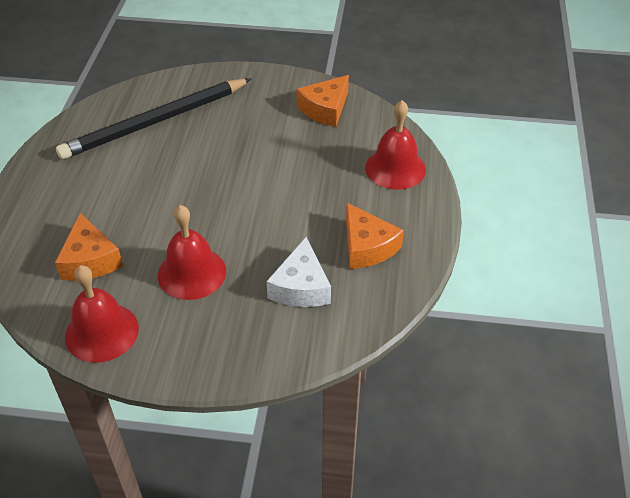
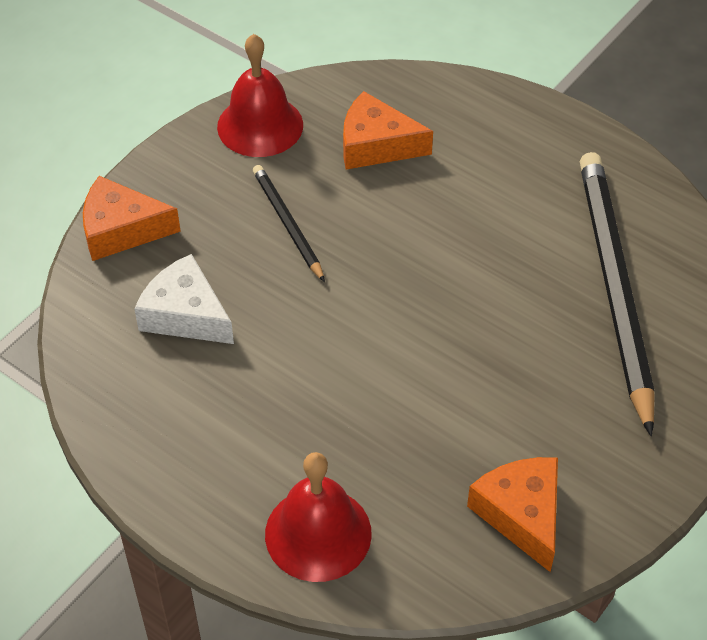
camera: 120 degrees right, 5 degrees up
red bell [158,205,226,300] -> black pencil [253,165,325,282]
orange cheese [346,203,404,269] -> orange cheese moved to [83,176,181,261]

